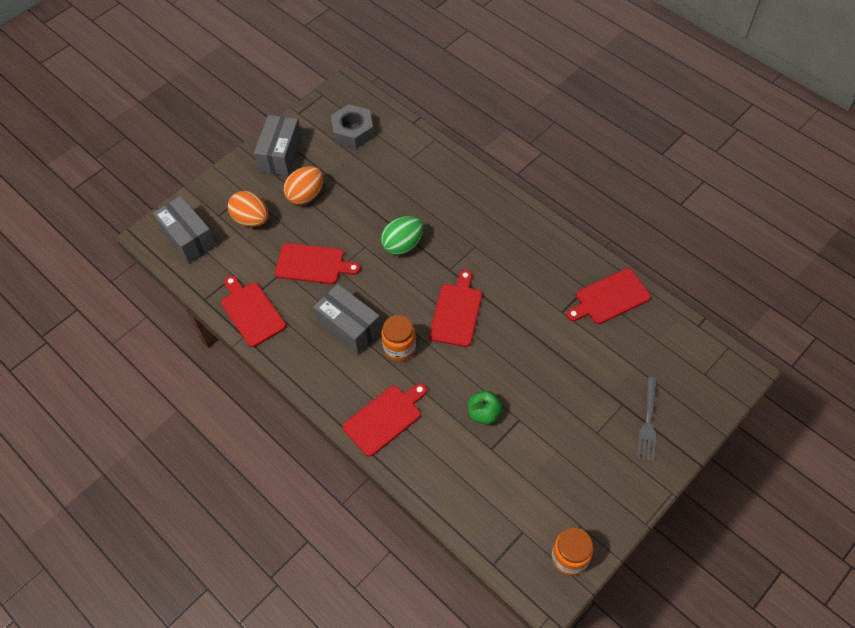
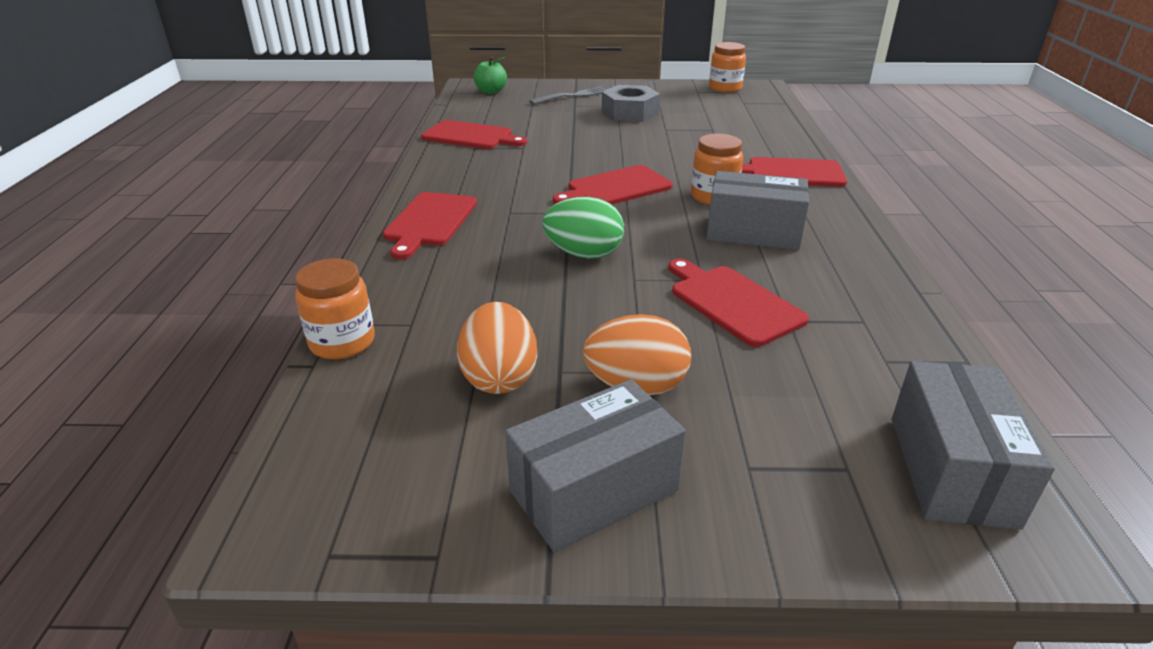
camera: 135 degrees left, 25 degrees down
red cutting board [221,276,286,347] -> red cutting board moved to [383,192,477,259]
orange egg [228,191,269,227] -> orange egg moved to [457,302,537,394]
grey box [313,284,382,354] -> grey box turned 75 degrees counterclockwise [706,171,809,250]
grey nut [331,104,374,149] -> grey nut moved to [602,85,660,122]
green apple [468,391,502,424] -> green apple moved to [473,57,507,94]
none -> orange jar [295,258,375,359]

